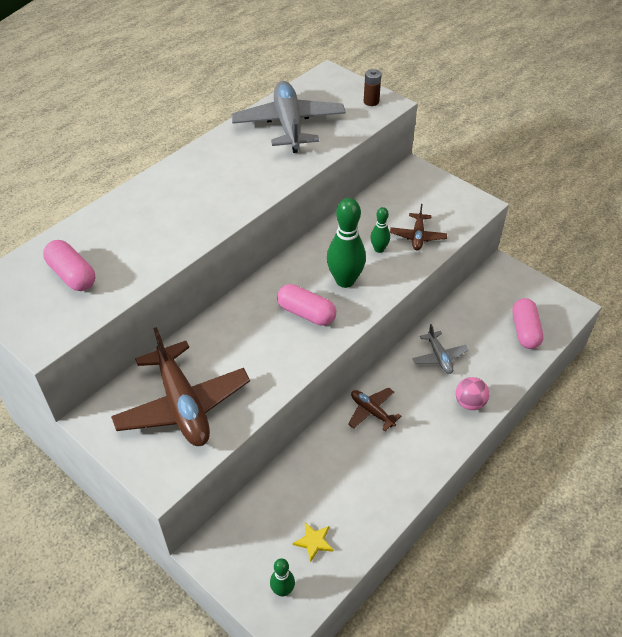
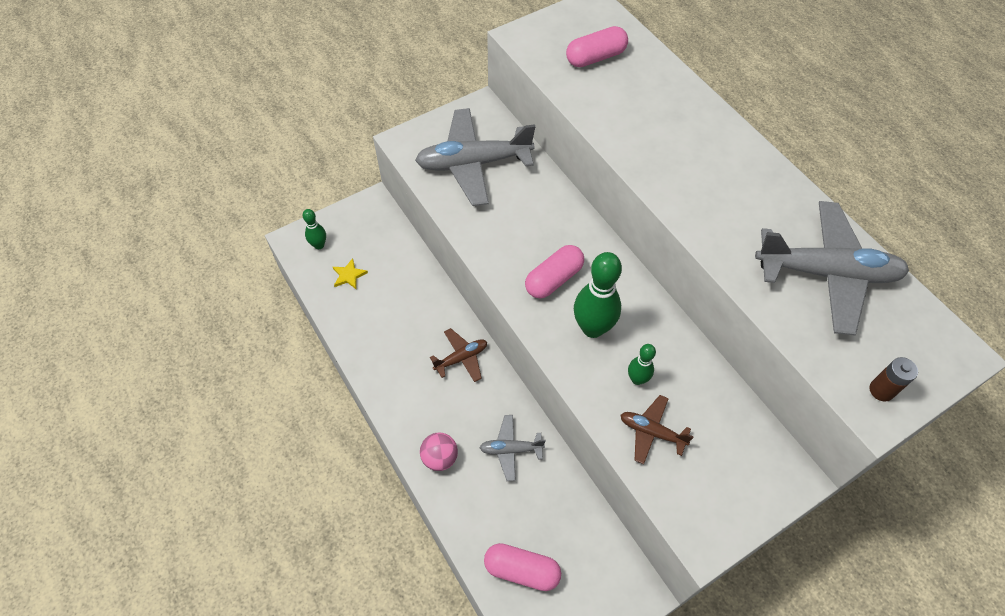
camera: 105 degrees right, 10 degrees up
brown plane [111,327,250,446] -> grey plane [415,108,535,206]

